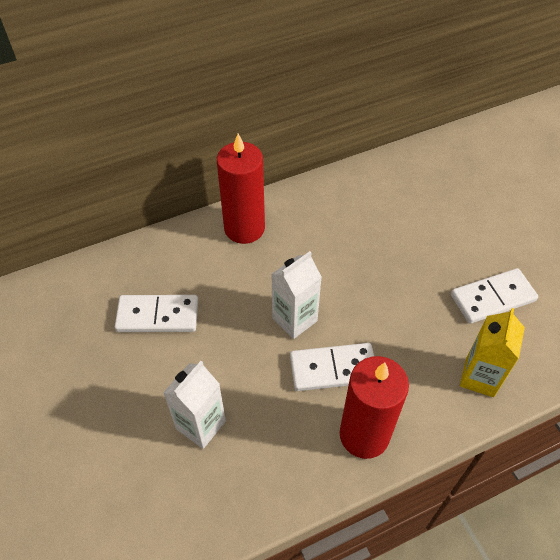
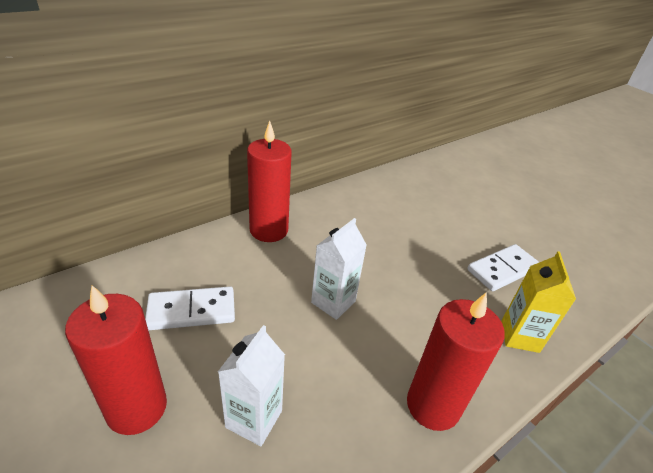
camera: 15 degrees left, 15 degrees down
white domino [290,343,374,391] -> none
none -> red candle [65,285,167,435]

